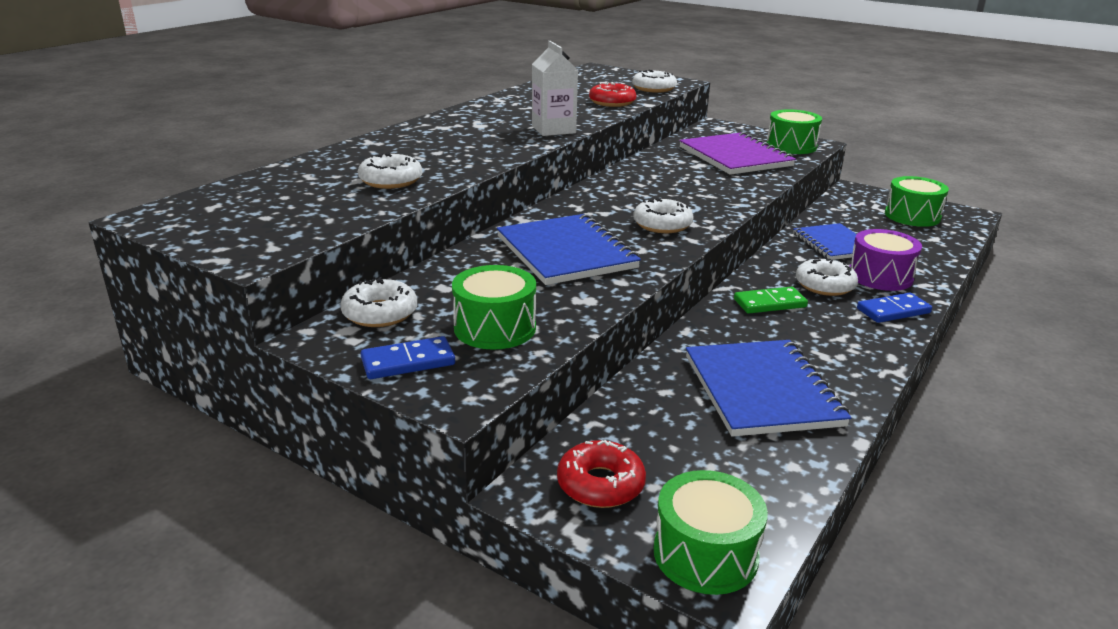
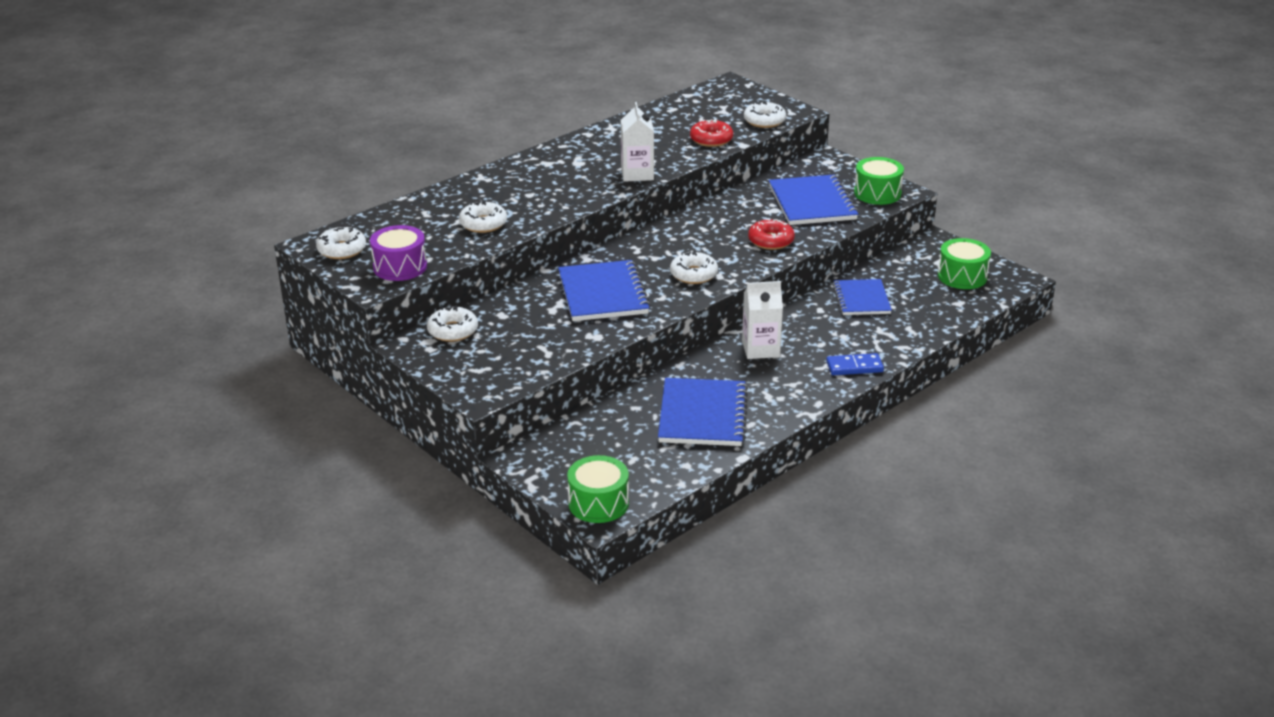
camera: 15 degrees right, 5 degrees up
blue domino [361,336,455,379] -> none
green drum [452,265,536,350] -> none
red donut [557,440,646,508] -> red donut moved to [748,219,795,250]
purple notebook [679,132,796,175] -> blue notebook [769,174,859,225]
green domino [734,287,808,314] -> white carton [742,281,783,359]
white donut [796,258,858,296] -> white donut moved to [316,226,366,259]
purple drum [850,229,922,291] -> purple drum moved to [370,225,427,281]

